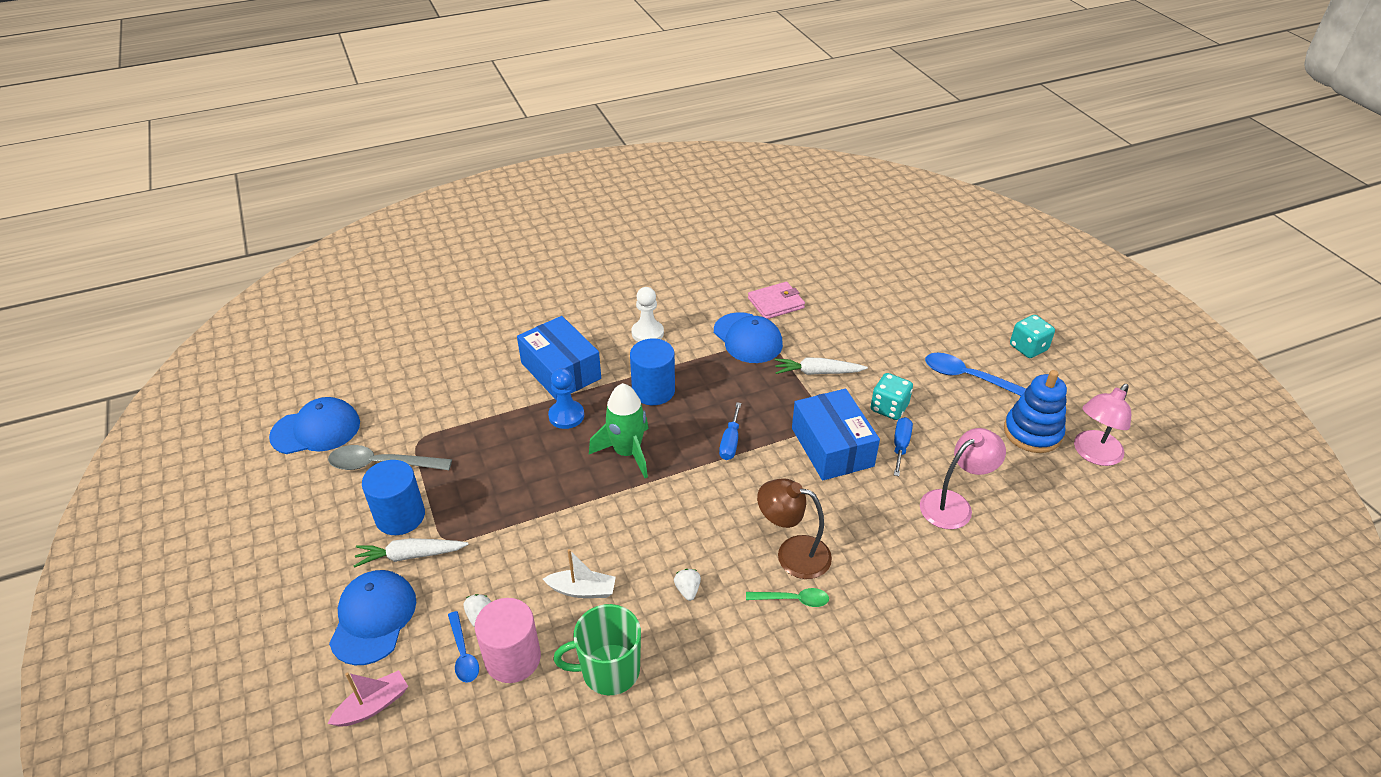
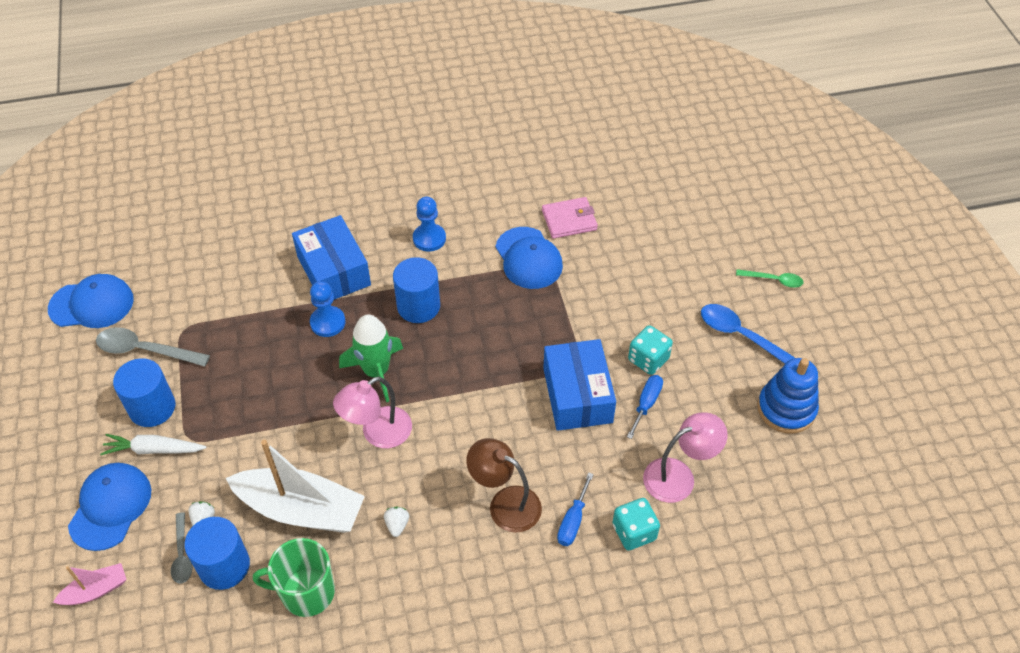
camera: 10 degrees right, 10 degrees up
blue spoon [448,611,479,683] -> grey spoon [171,512,192,583]
pink cylinder [475,598,541,683] -> blue cylinder [185,517,250,590]
white boat [543,549,616,598] -> white boat [226,440,365,533], size x2.07
white pawn [631,287,664,342] -> blue pawn [413,197,446,252]
blue screwdriver [719,402,741,460] -> blue screwdriver moved to [557,472,594,546]
green spoon [746,588,829,607] -> green spoon moved to [736,269,804,288]
white carrot [775,358,868,375] -> none
turquoise dice [1010,315,1055,358] -> turquoise dice moved to [612,498,660,551]
pink lamp [1074,384,1131,466] -> pink lamp moved to [333,377,412,448]

